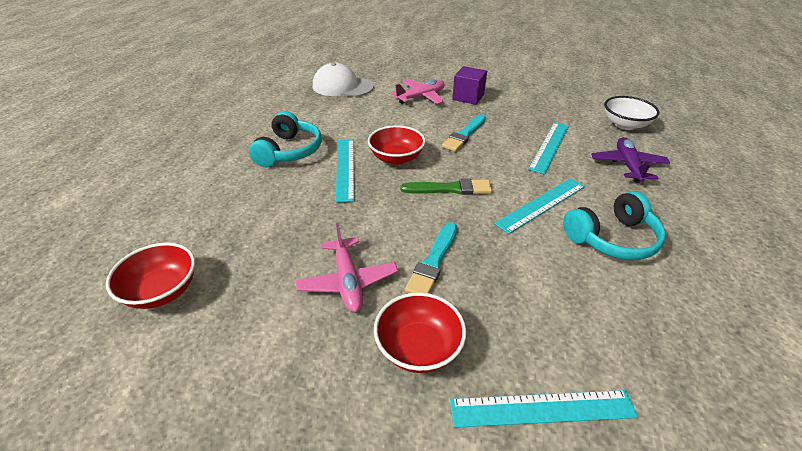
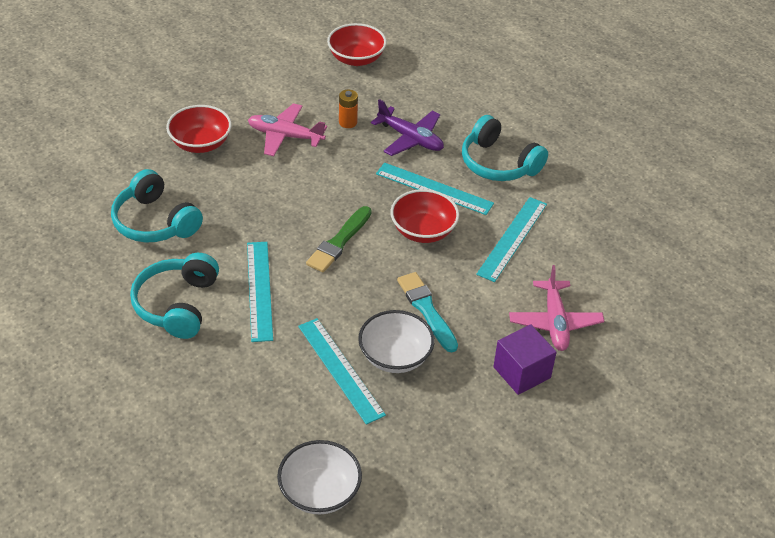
camera: 120 degrees right, 5 degrees up
white cap [313,63,374,97] -> none
turquoise brush [405,222,457,293] -> none
turquoise ruler [450,390,638,428] -> turquoise ruler moved to [476,197,547,282]
purple plane [591,137,670,183] -> purple plane moved to [371,99,444,156]
none -> turquoise headphones [111,169,203,242]
none -> orange battery [339,89,358,128]
none -> white bowl [358,310,435,373]

